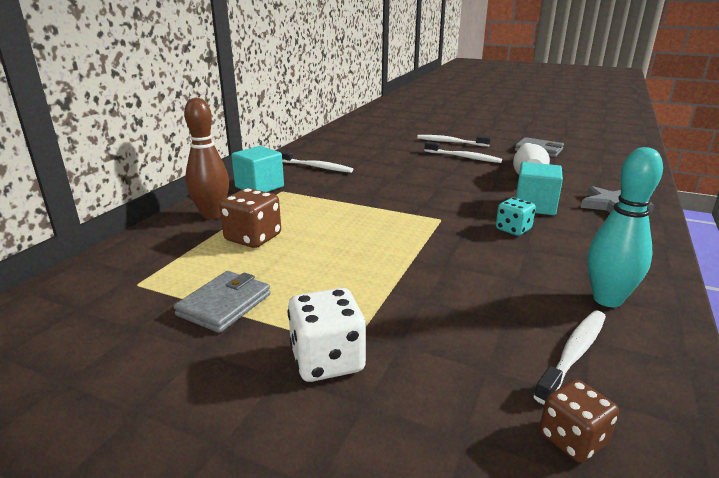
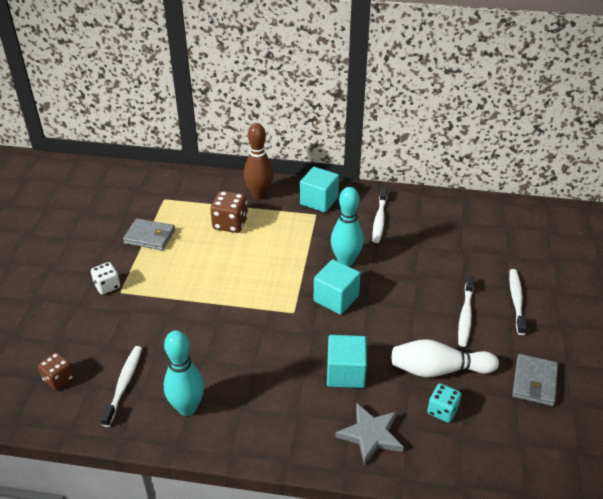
camera: 75 degrees right, 15 degrees up
white dice [287,288,366,382] -> white dice [91,262,120,295], size x0.66
turquoise dice [496,197,536,236] -> turquoise dice moved to [427,383,461,423]
white toothbrush [534,311,606,405] -> white toothbrush turned 105 degrees counterclockwise [100,346,142,427]
none -> turquoise cube [314,259,361,315]
none -> turquoise bowling pin [331,187,364,266]

